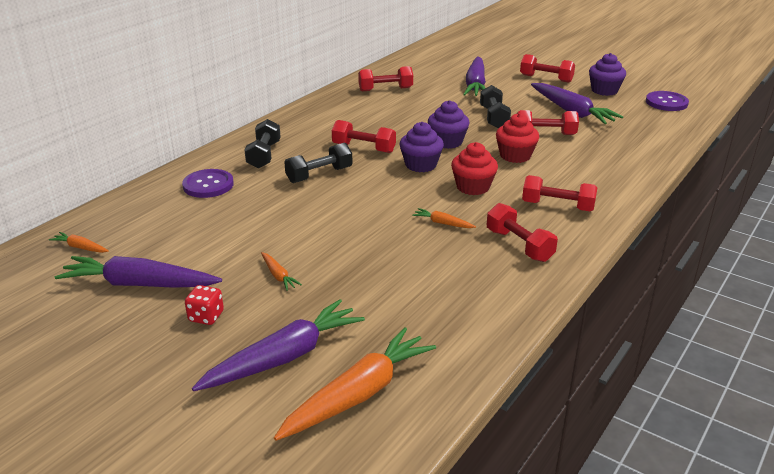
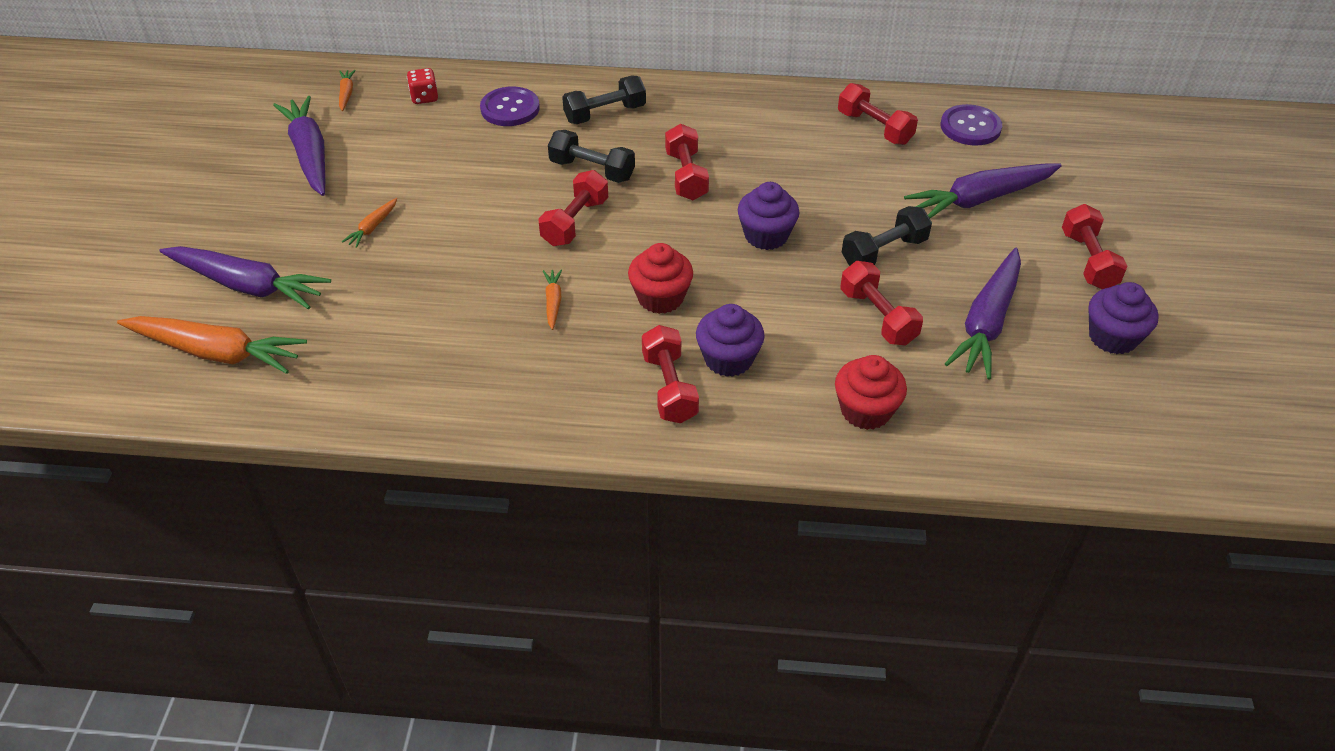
camera: 60 degrees right, 15 degrees up
red dice [185,285,224,325] -> red dice moved to [407,68,438,104]
purple cupcake [400,122,444,172] -> purple cupcake moved to [696,304,765,377]
red dumbbell [487,203,558,262] -> red dumbbell moved to [539,170,608,246]
red cupcake [496,113,539,163] -> red cupcake moved to [835,355,907,430]
purple button [646,91,689,111] -> purple button moved to [941,104,1002,146]

